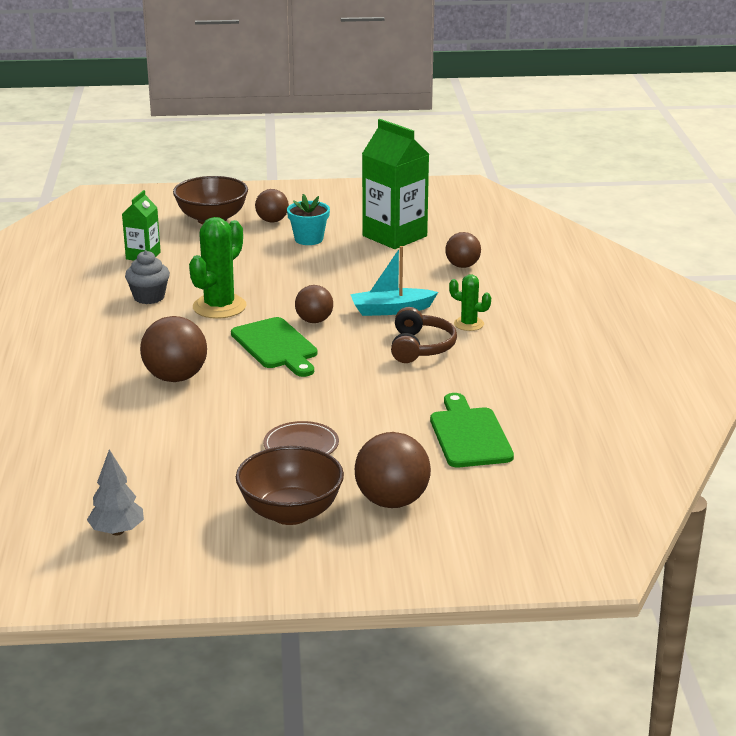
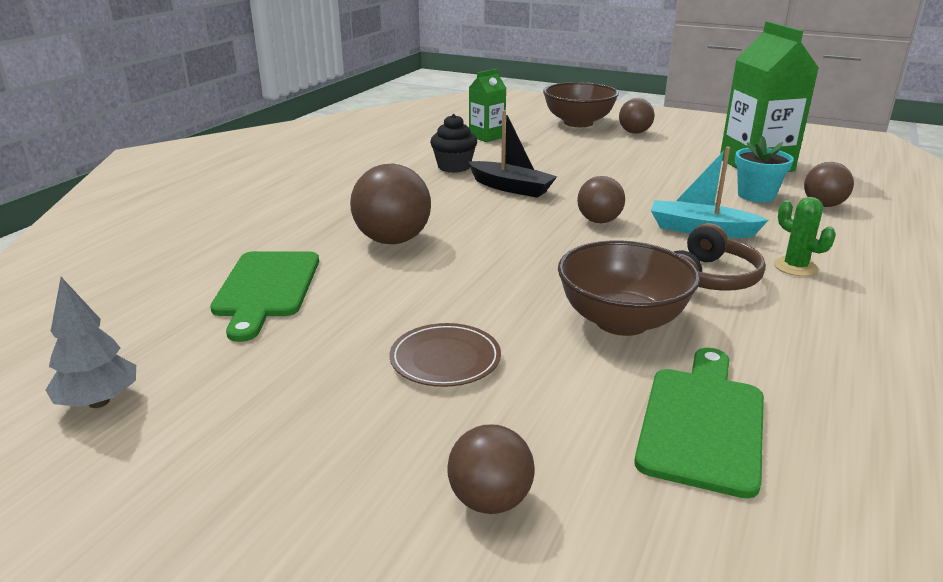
camera: 30 degrees right, 0 degrees up
grey cupcake [125,251,170,304] -> black cupcake [430,114,477,173]
green cactus [189,217,246,319] -> black boat [468,110,557,198]
green cutting board [231,317,317,377] -> green cutting board moved to [210,251,319,342]
brown bowl [236,446,344,525] -> brown bowl moved to [558,240,700,336]
turquoise flower pot [287,194,330,245] -> turquoise flower pot moved to [735,136,794,202]
brown ball [355,432,431,508] -> brown ball [447,425,535,514], size x0.63

